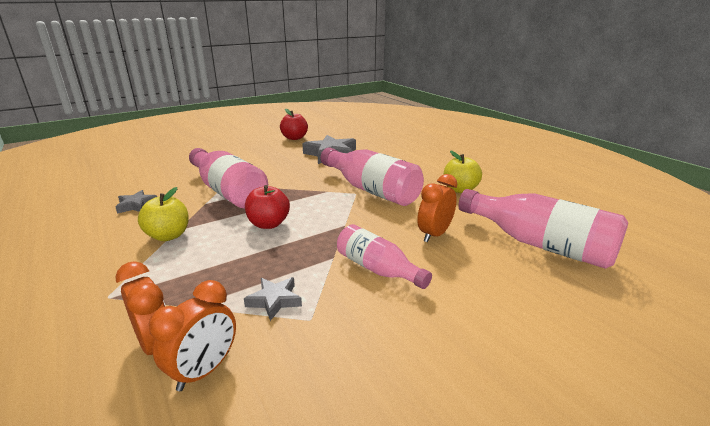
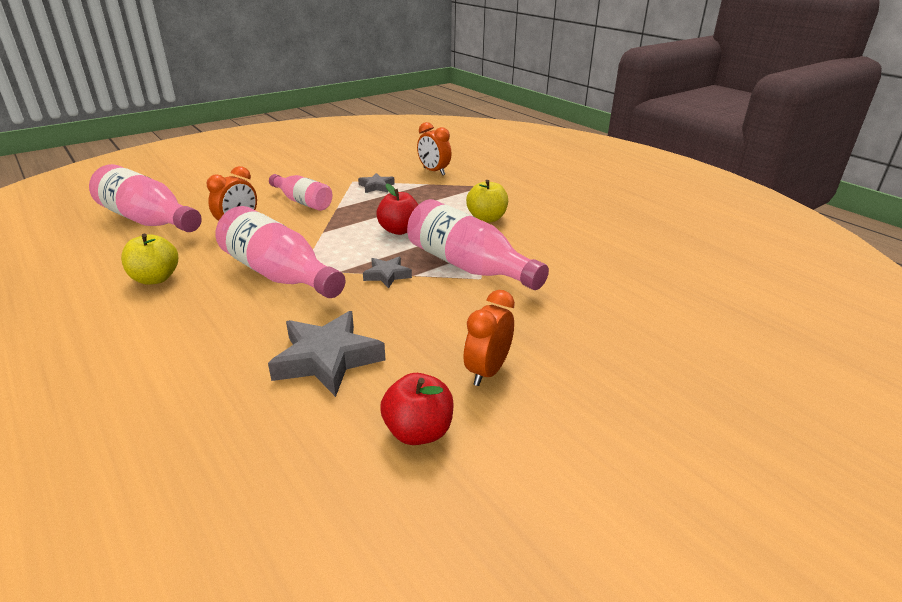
camera: 175 degrees right, 5 degrees up
grey star [115,190,157,214] -> grey star moved to [363,256,412,289]
orange clock [148,280,236,391] -> orange clock moved to [464,290,515,386]

